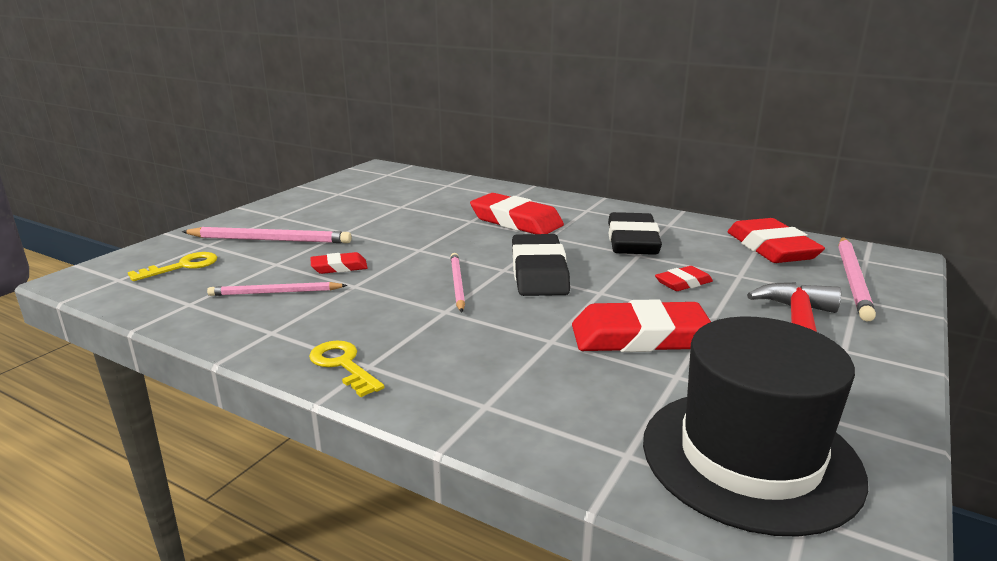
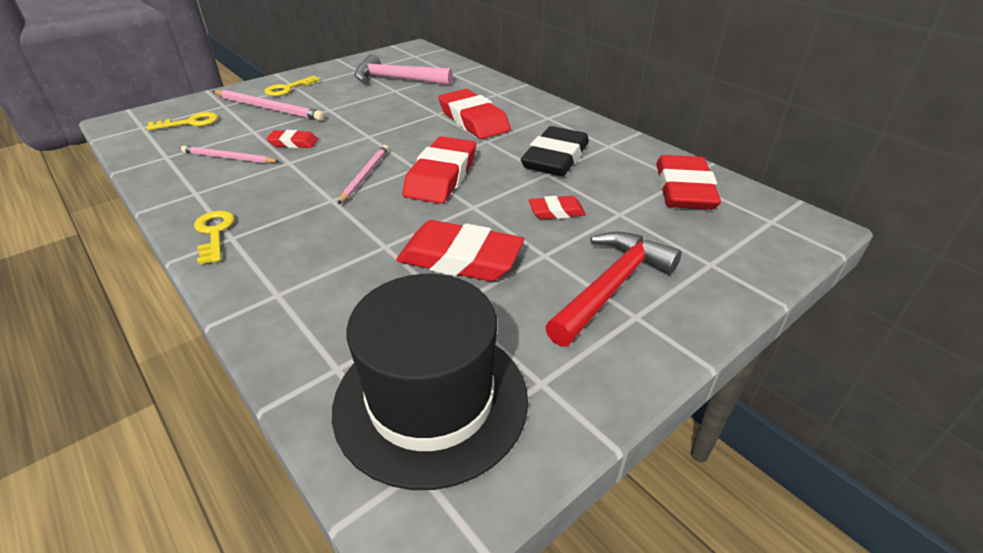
camera: 20 degrees right, 15 degrees up
black eraser [512,234,570,296] -> red eraser [402,136,476,204]
pink pencil [838,237,876,321] -> none
none -> yellow key [264,76,321,96]
none -> pink hammer [355,54,453,85]

